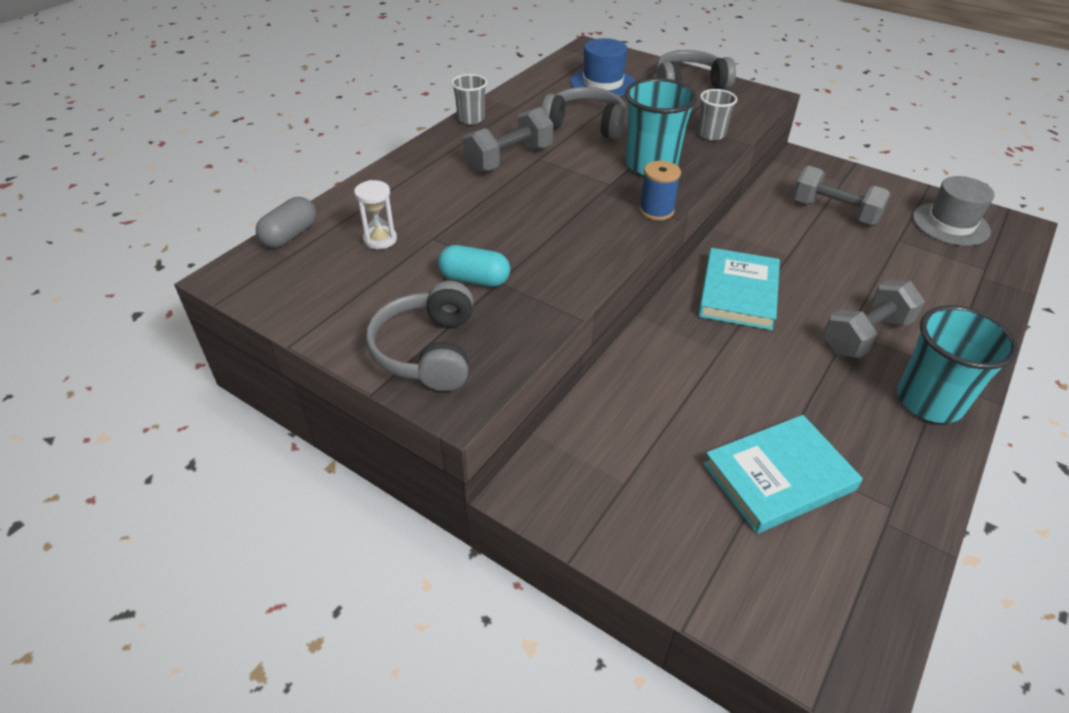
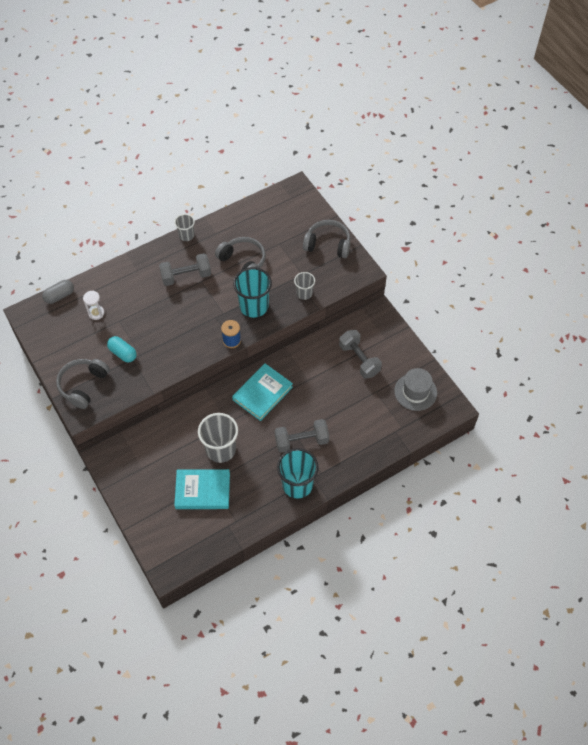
camera: 25 degrees right, 15 degrees up
blue hat [571,38,635,97] -> none
none -> grey cup [198,413,238,463]

